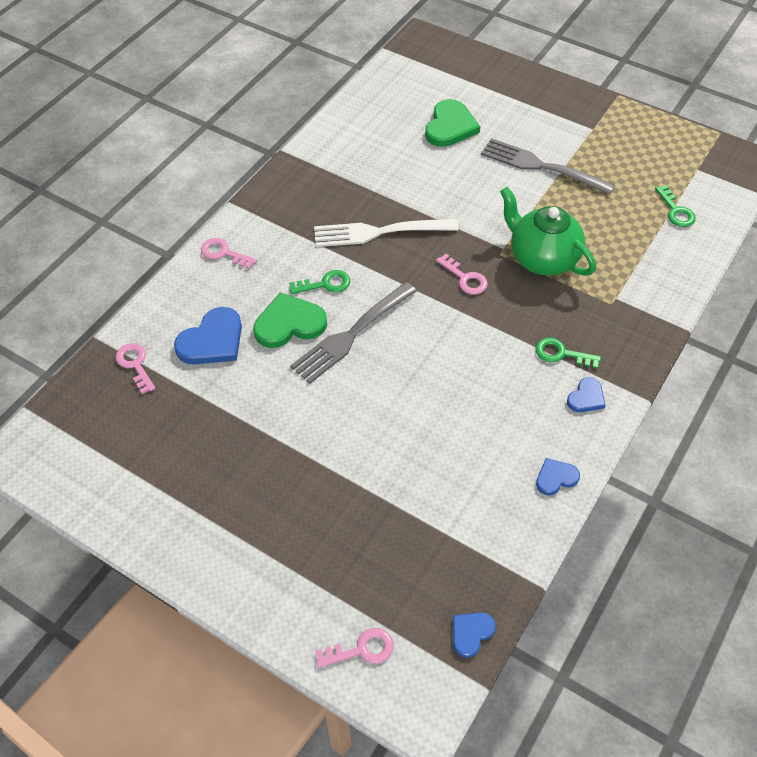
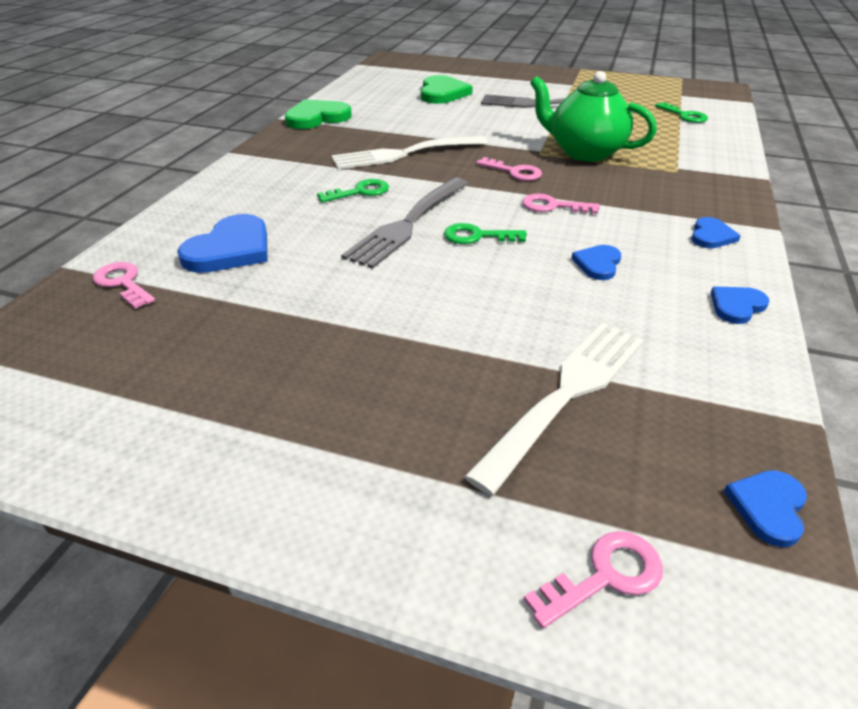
camera: 15 degrees left, 15 degrees down
pink key [201,238,257,269] -> pink key moved to [522,193,600,214]
green heart [253,292,327,348] -> green heart moved to [285,99,352,129]
green key [536,337,601,369] -> green key moved to [444,223,527,244]
none -> white fork [464,323,644,495]
none -> blue heart [571,245,621,280]

